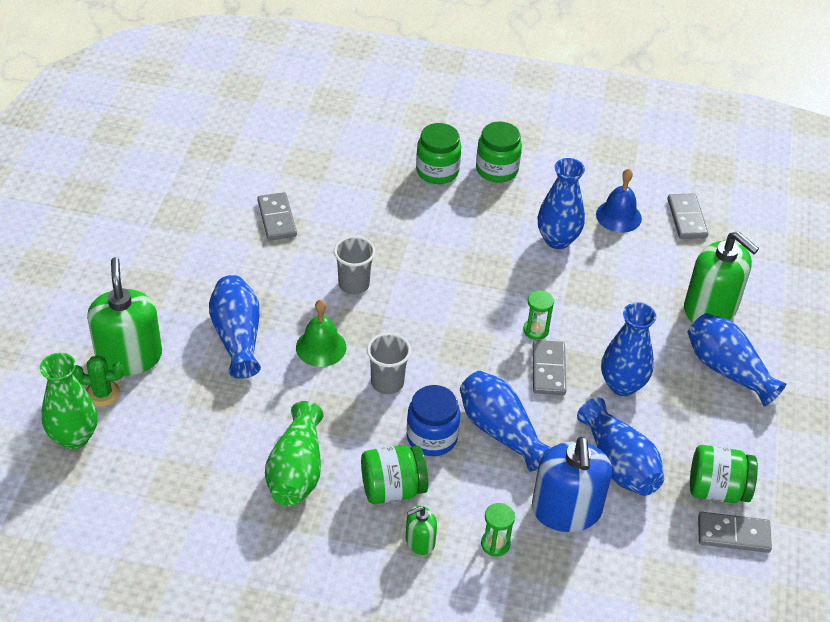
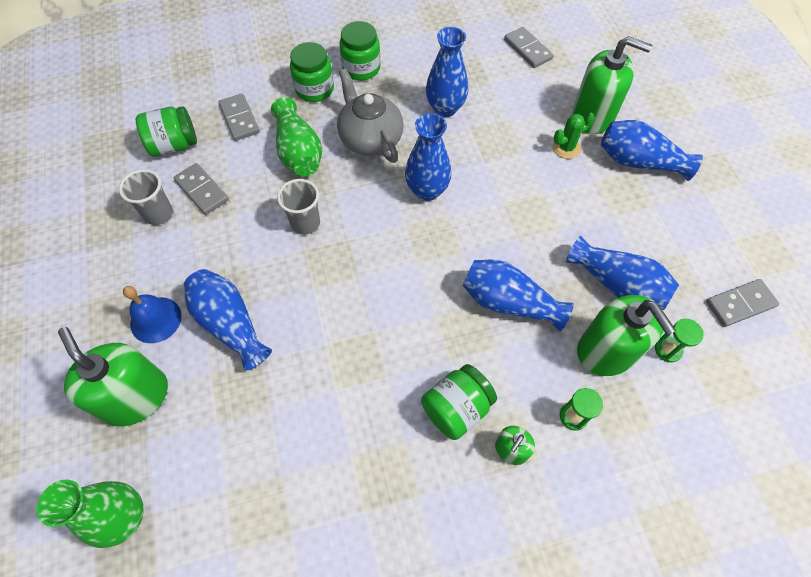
camera: 25 degrees left, 15 degrees up
green cactus [73,355,124,407] -> green cactus moved to [552,112,595,159]
green vase [265,401,323,506] -> green vase moved to [271,97,322,176]
green bell [296,299,346,367] -> none
grey cup [367,333,411,394] -> grey cup moved to [119,169,173,225]
blue jar [407,385,460,456] -> none
green hourglass [523,290,554,340] -> green hourglass moved to [655,319,704,362]
blue soap dispenser [532,437,612,532] -> green soap dispenser [577,295,676,376]
grey domino [533,340,566,395] -> grey domino moved to [218,93,260,141]
blue bell [596,169,642,233] -> blue bell moved to [123,286,182,343]
blue vase [601,302,656,396] -> blue vase moved to [405,113,451,201]
green jar [690,445,758,503] -> green jar moved to [136,106,197,157]
none -> grey teapot [337,69,404,163]

